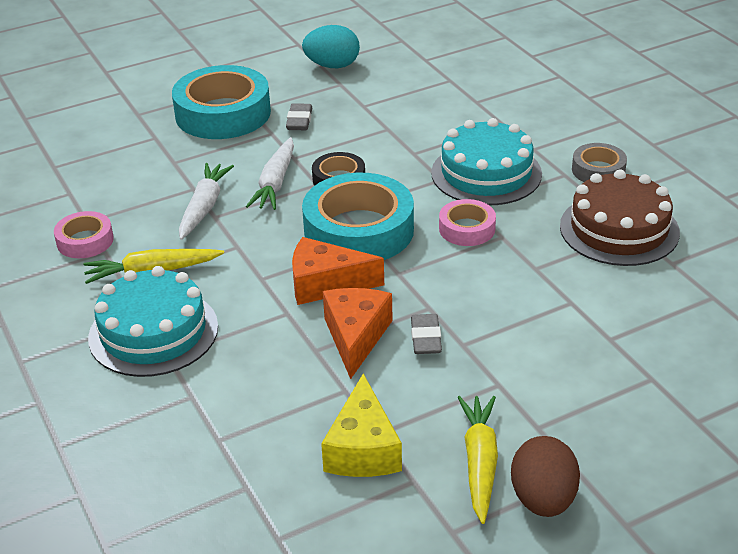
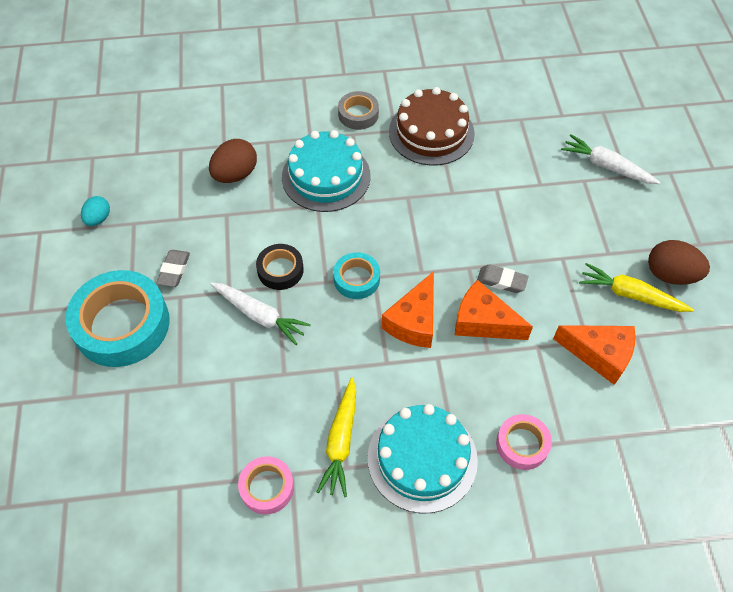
camera: 70 degrees left, 20 degrees up
white carrot [179,163,234,240] -> white carrot moved to [561,134,660,184]
grey eraser [286,103,312,130] -> grey eraser turned 75 degrees clockwise [156,250,190,287]
turquoise egg [302,25,360,68] -> turquoise egg [81,196,110,226], size x0.62
turquoise tape [302,173,414,260] -> turquoise tape [333,252,380,299], size x0.51
yellow cheese [321,373,402,477] -> orange cheese [553,325,635,385]
pink tape [439,199,496,246] -> pink tape moved to [496,414,552,470]
none -> brown egg [209,139,257,183]

